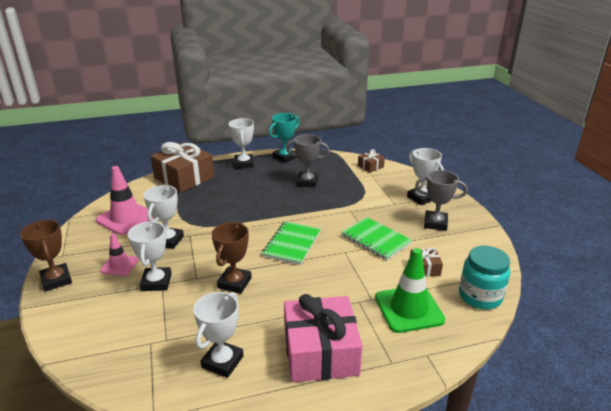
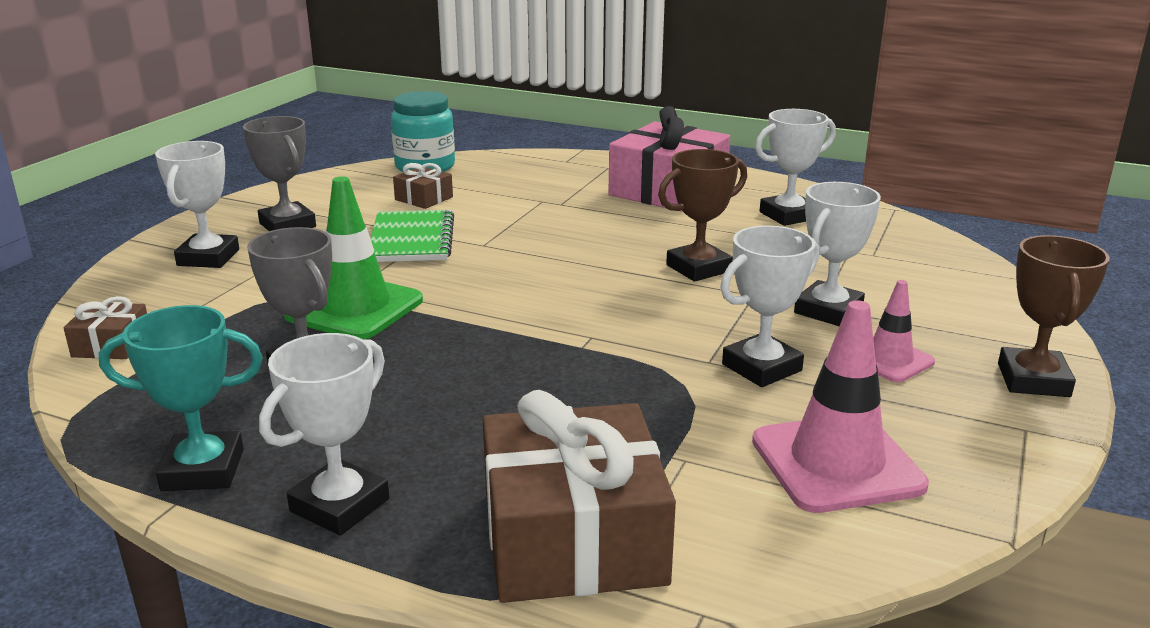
camera: 140 degrees left, 5 degrees down
green notebook [262,221,321,265] -> none
green traffic cone [375,248,445,333] -> green traffic cone moved to [284,176,423,340]

